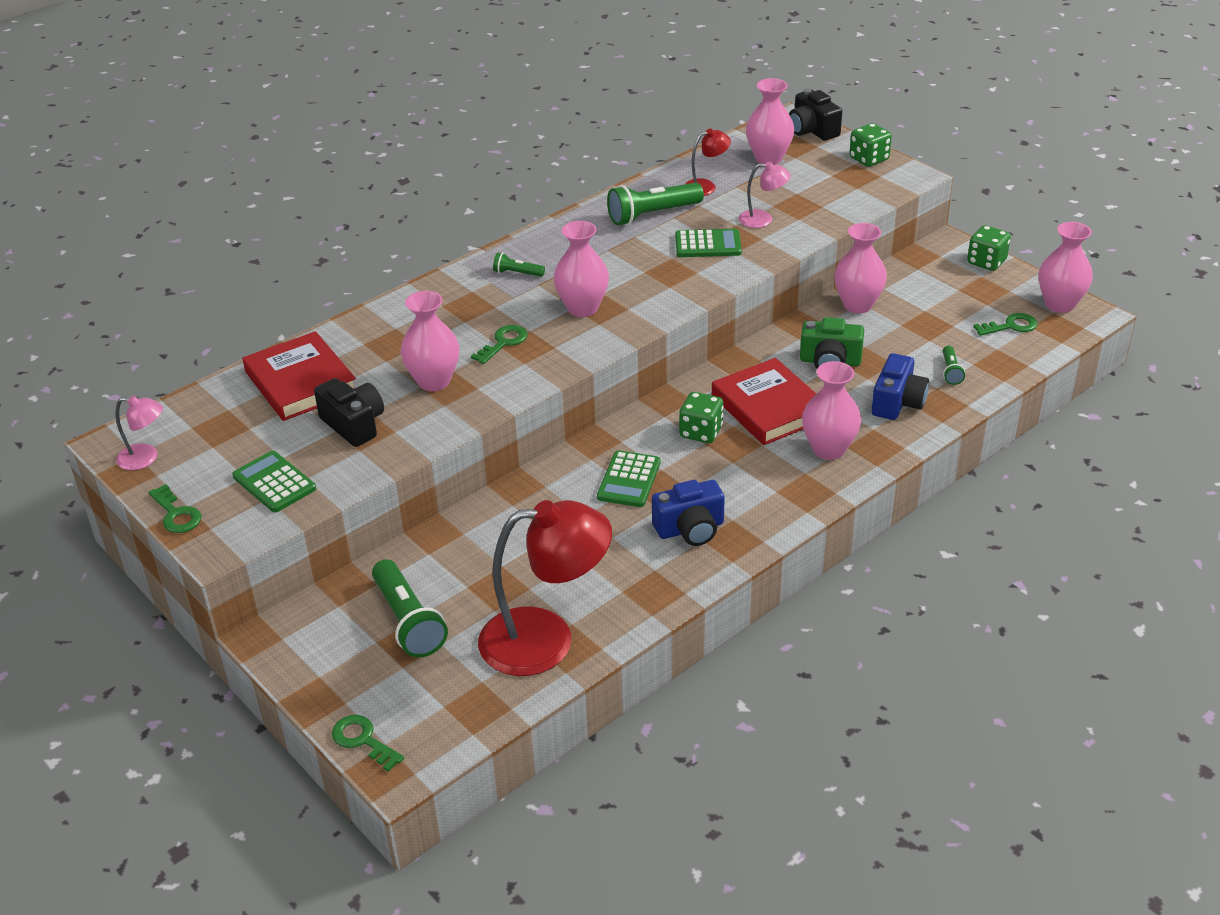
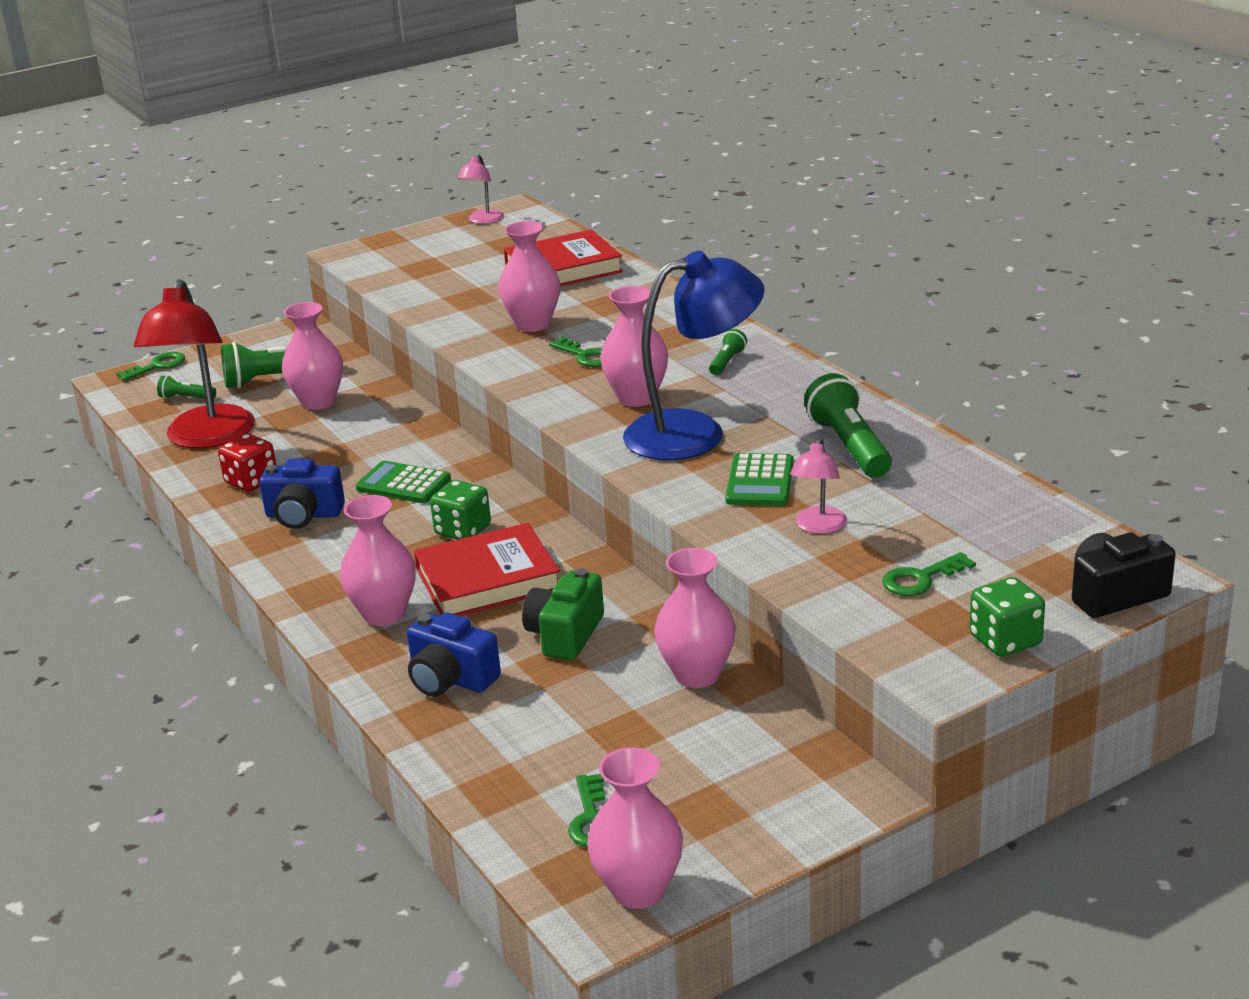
camera: 100 degrees right, 10 degrees down
green key [148,484,202,533] -> green key moved to [882,552,976,596]
green calculator [232,451,316,512] -> none
black camera [314,378,384,447] -> none
blue camera [652,480,725,546] -> blue camera turned 75 degrees counterclockwise [259,459,345,529]
red lamp [685,129,731,196] -> none
pink vase [746,78,794,165] -> pink vase moved to [282,302,343,410]
green flashlight [943,346,965,385] -> green flashlight moved to [157,375,216,399]
green dice [967,225,1011,271] -> none
none -> red dice [218,434,277,492]
none -> blue lamp [623,251,765,460]

